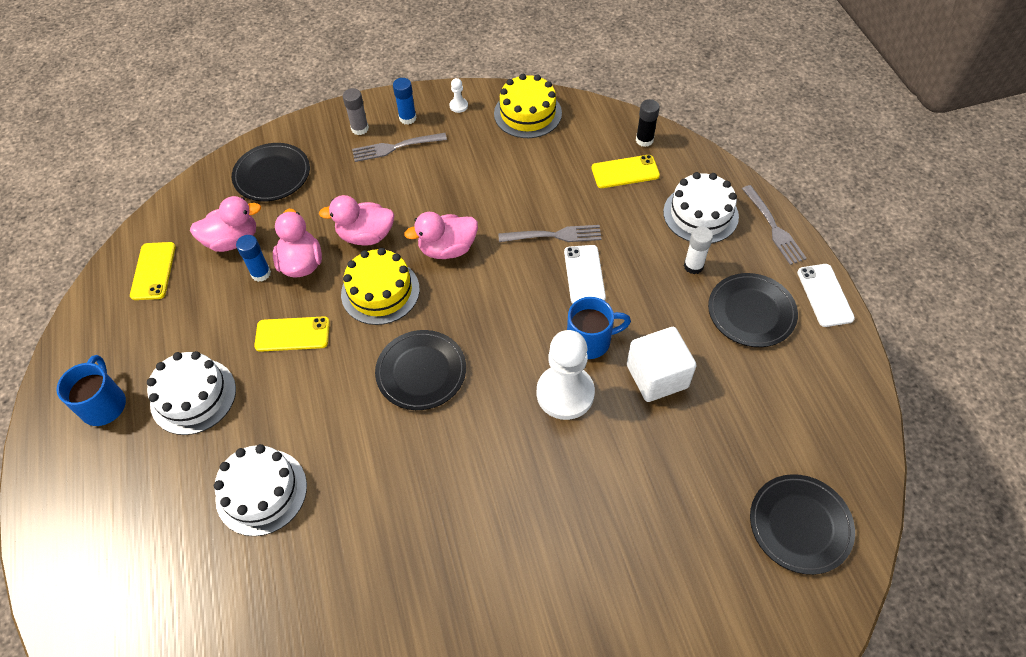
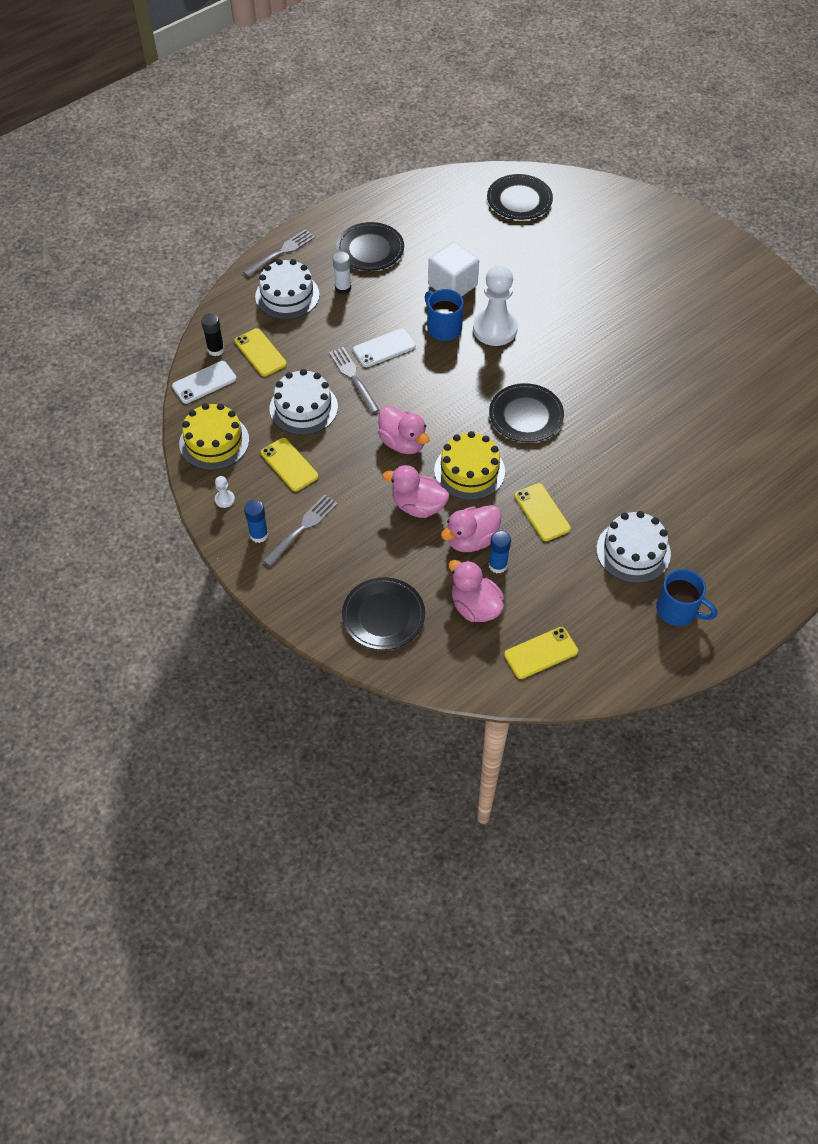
camera: 115 degrees left, 0 degrees up
blue mug [56,355,126,426] -> blue mug turned 120 degrees counterclockwise [656,569,717,626]
white cake [214,444,307,536] -> white cake moved to [269,369,338,435]
pink duck [319,195,394,246] -> pink duck turned 135 degrees clockwise [382,465,449,518]
grey glue stick [343,88,369,135] -> none
grey fork [352,133,447,162] -> grey fork turned 105 degrees counterclockwise [263,494,338,567]
white phone [797,264,855,327] -> white phone moved to [172,361,237,404]
none -> yellow phone [261,438,319,491]

